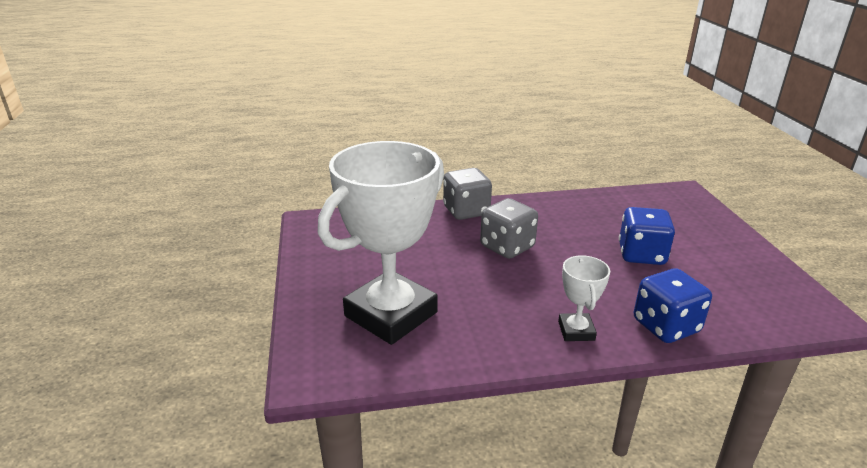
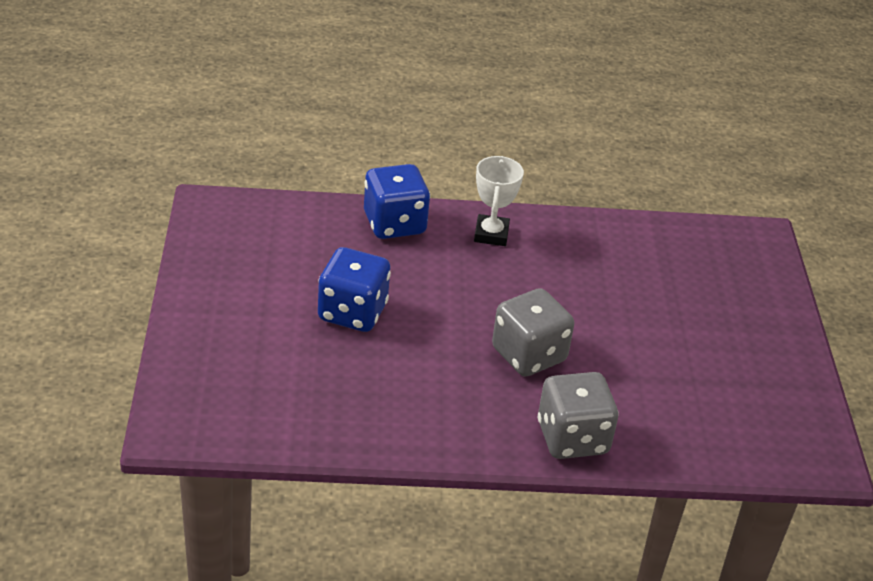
camera: 175 degrees left, 10 degrees up
white trophy [318,141,444,345] -> none

